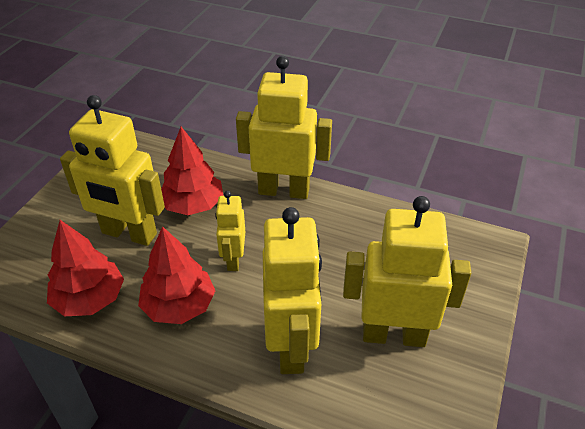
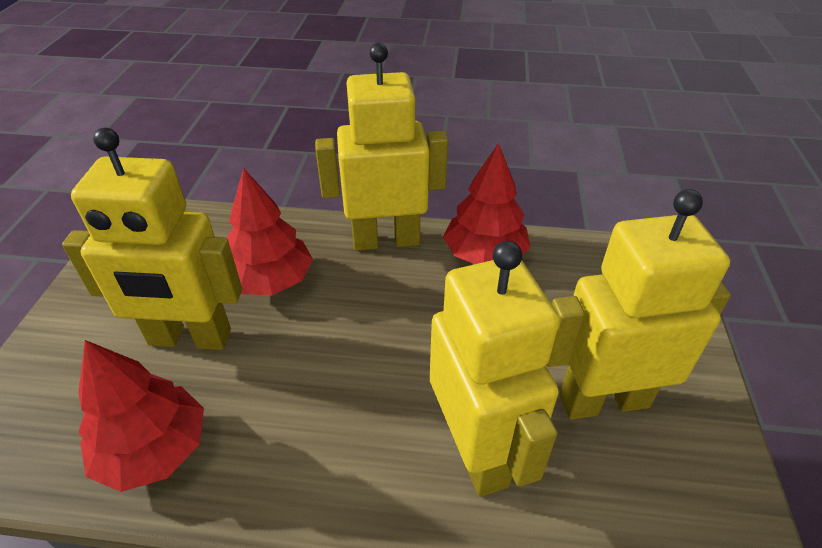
camera: 15 degrees left, 0 degrees up
red tree [138,226,216,324] -> red tree moved to [443,143,531,264]
yellow robot [215,191,245,271] -> none

